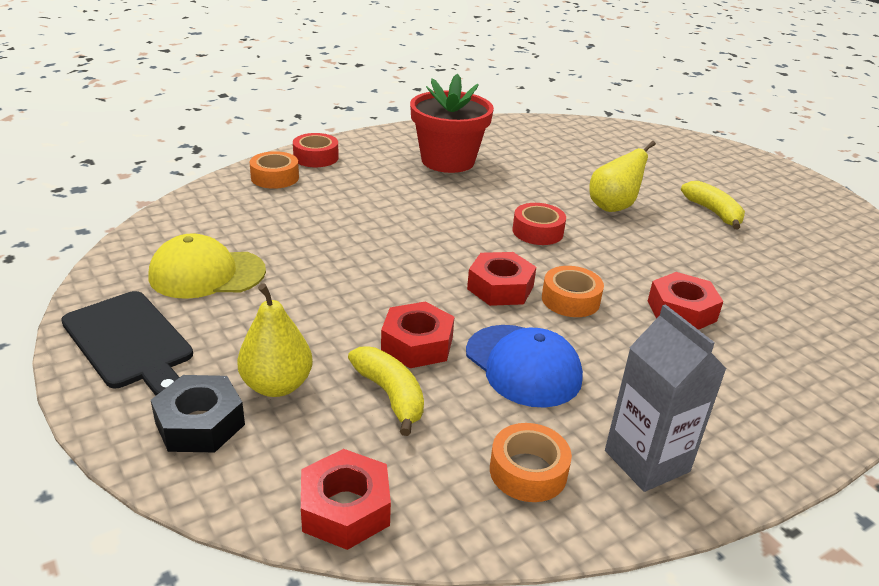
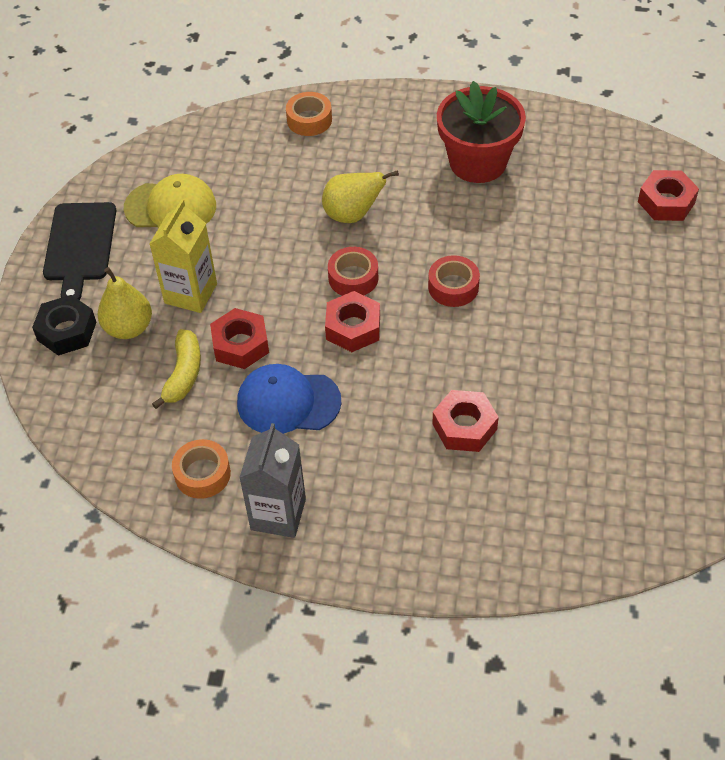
camera: 45 degrees right, 20 degrees up
yellow cap [149,233,266,299] -> yellow cap turned 150 degrees clockwise [124,174,216,228]
red tape [293,133,339,167] -> red tape moved to [328,247,378,296]
red nut [301,449,391,550] -> red nut moved to [638,170,699,221]
blue cap [466,325,583,408] -> blue cap turned 90 degrees clockwise [237,364,342,434]
orange tape [542,266,604,317] -> none
yellow pear [589,141,656,212] -> yellow pear moved to [322,170,399,223]
yellow banana [681,181,745,230] -> none
none -> yellow carton [149,199,217,313]

